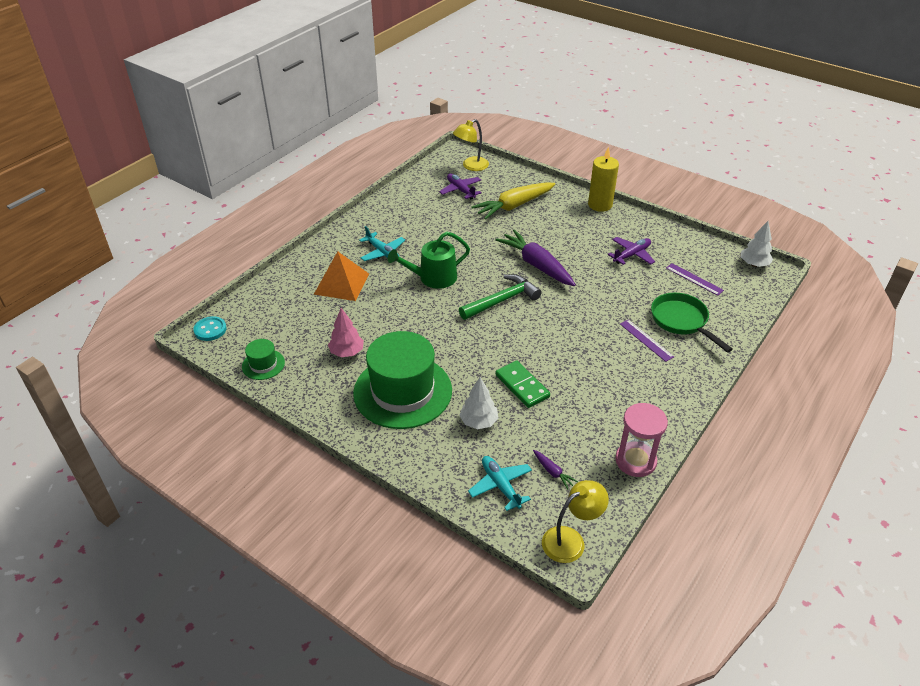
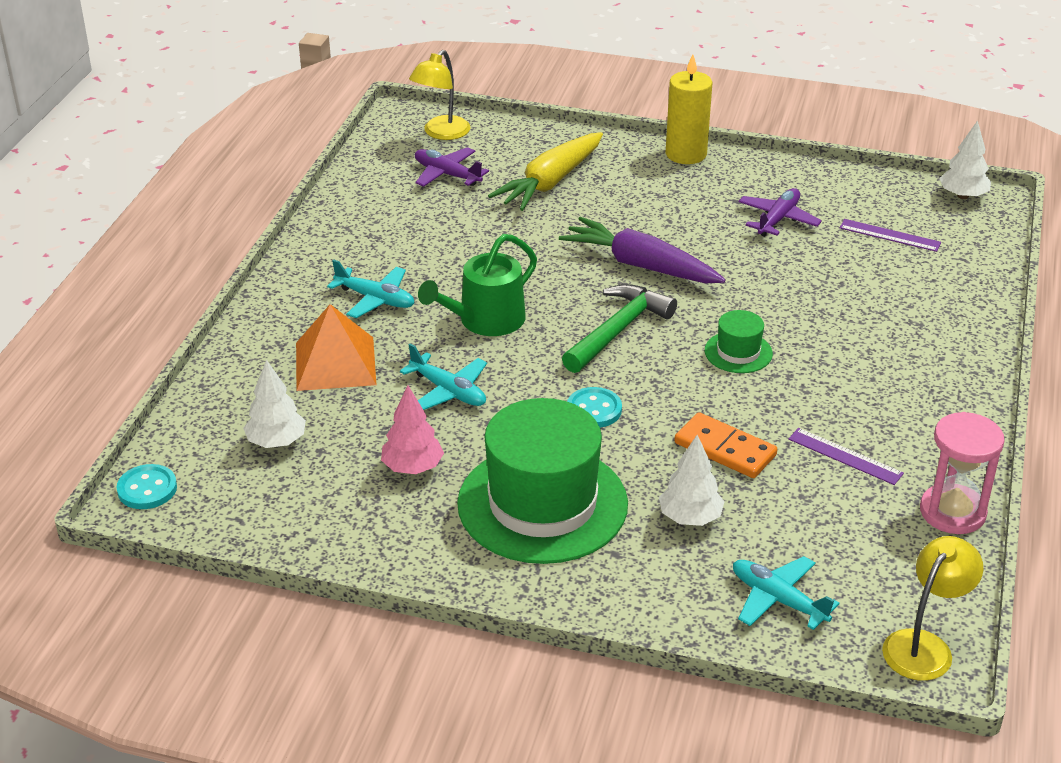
camera: 20 degrees left, 5 degrees down
green hat [242,339,285,380] -> green hat moved to [705,310,773,373]
green domino [495,360,550,408] -> orange domino [674,412,777,478]
purple carrot [533,450,578,489] -> none
purple ruler [620,320,674,362] -> purple ruler moved to [788,428,904,485]
green pan [651,293,733,353] -> none
none -> white tree [243,360,306,448]
none -> turquoise plane [400,343,487,410]
none -> turquoise button [567,387,622,428]

